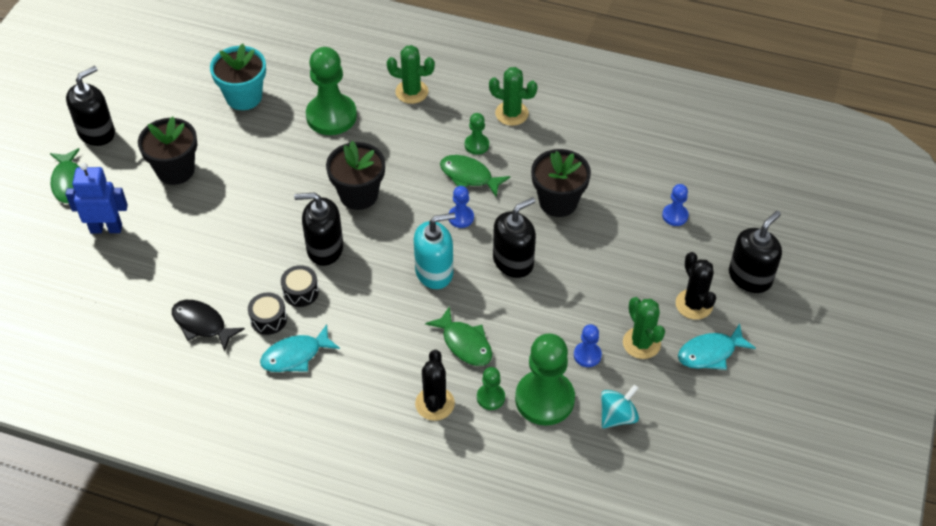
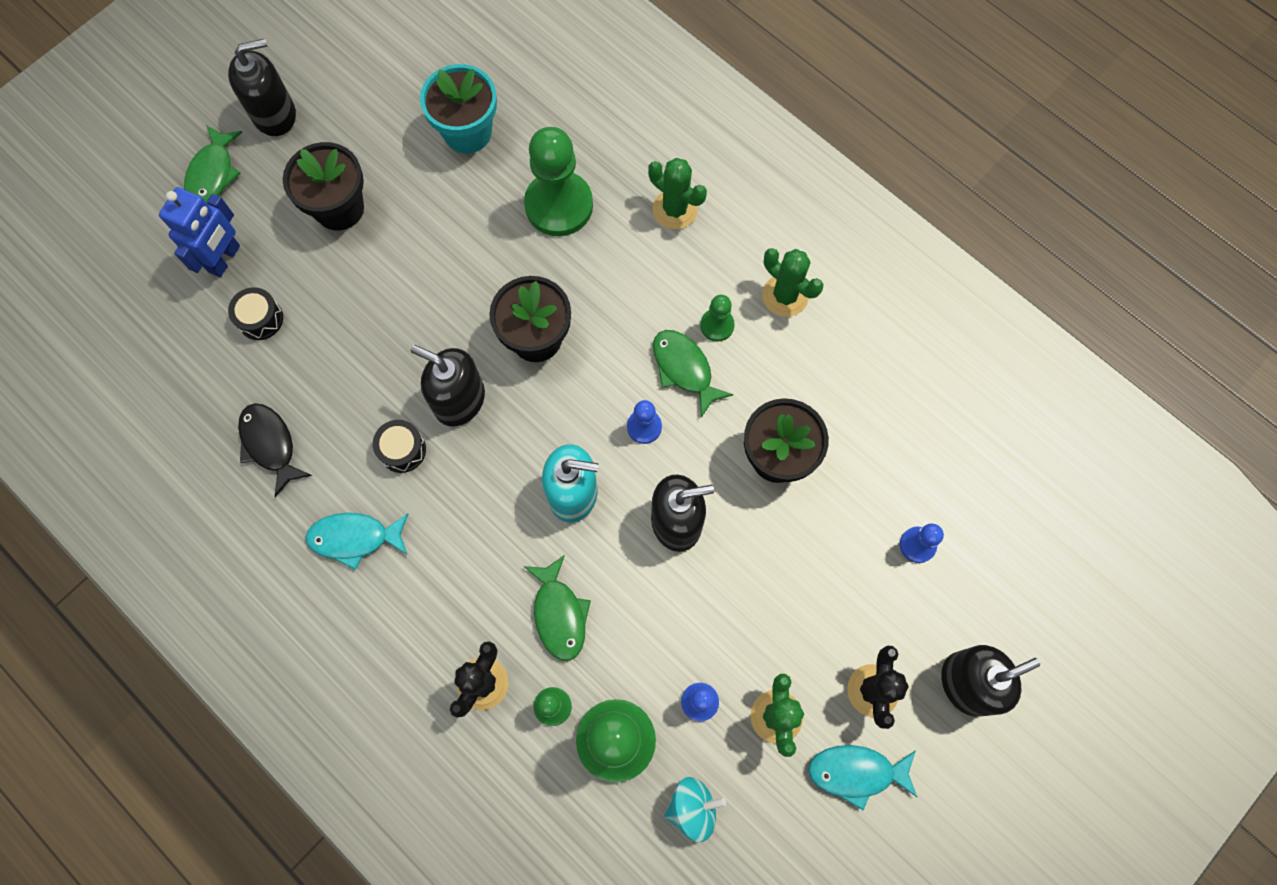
camera: 25 degrees right, 20 degrees up
blue robot [66,163,128,233] -> blue robot turned 90 degrees clockwise [159,187,240,277]
black drum [248,292,287,335] -> black drum moved to [228,287,283,340]

